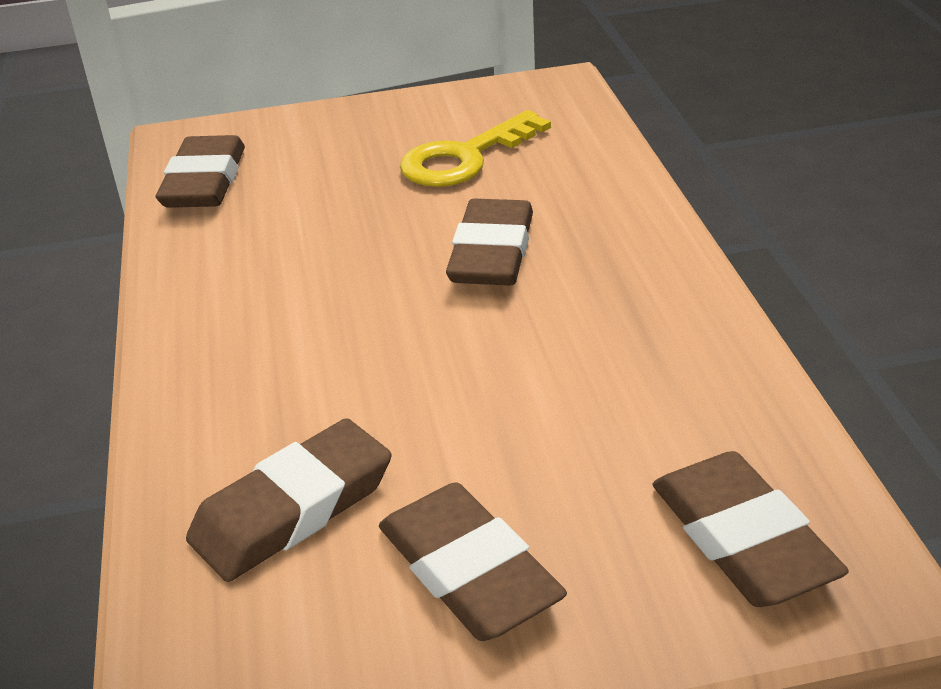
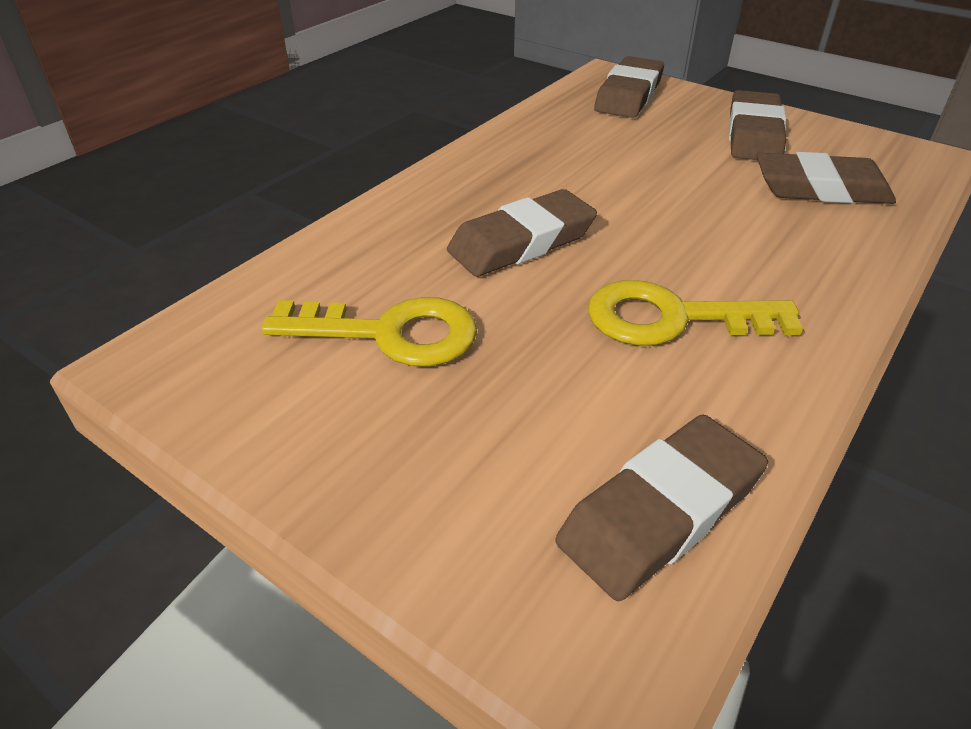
camera: 135 degrees left, 5 degrees up
none -> yellow key [588,280,803,346]

